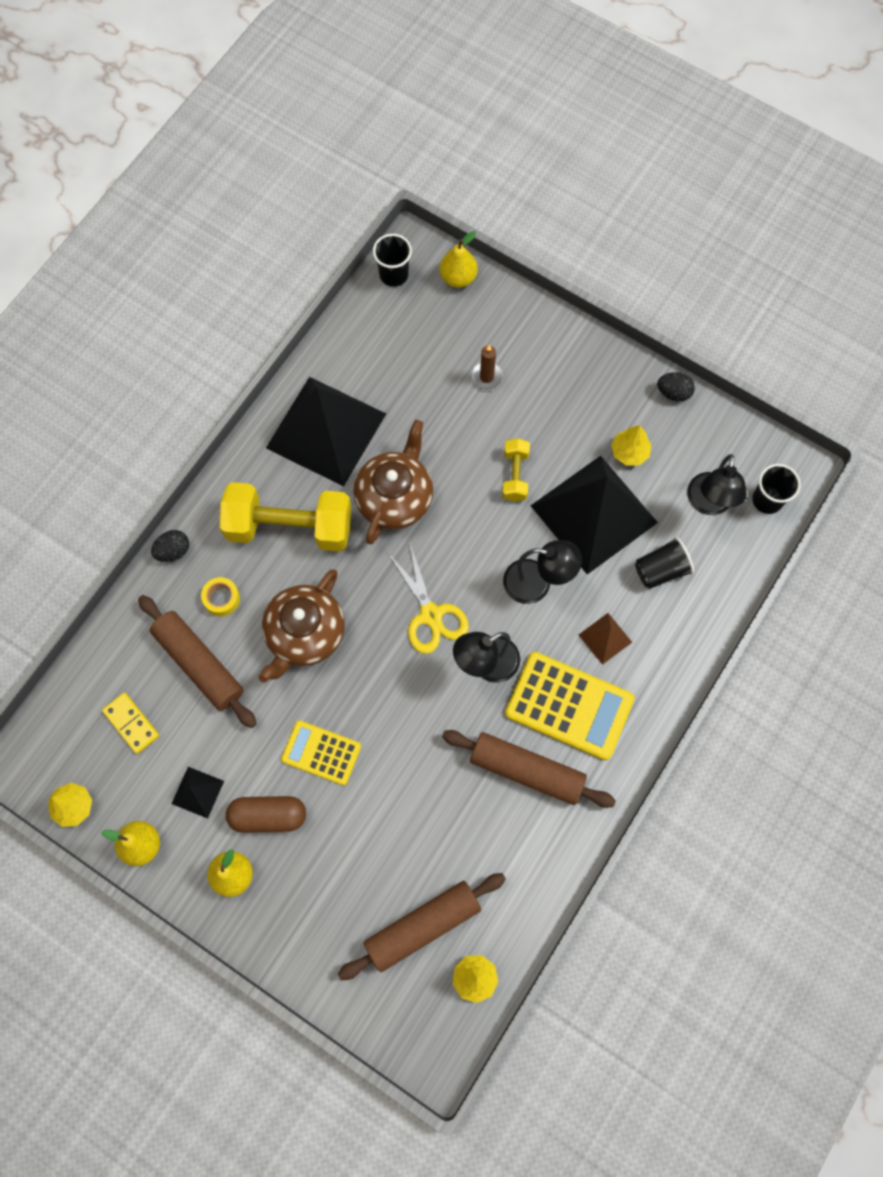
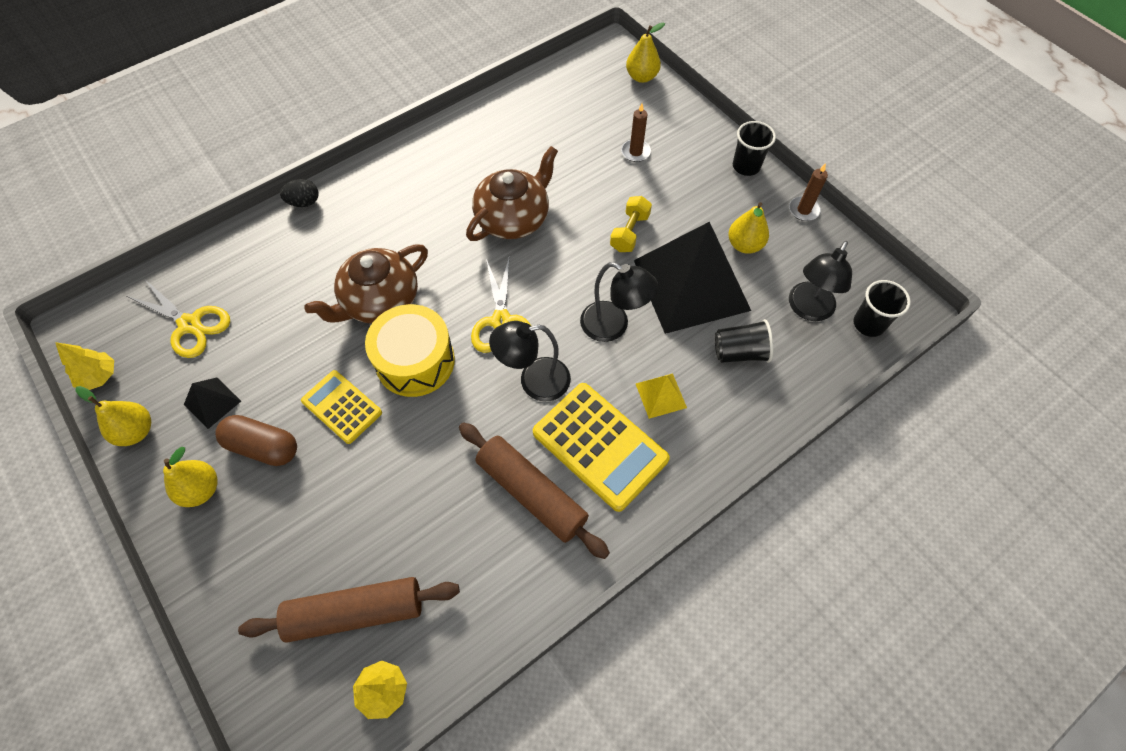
camera: 20 degrees right, 10 degrees down
yellow domino [102,693,159,754] -> yellow scissors [126,280,230,358]
brown rolling pin [138,595,257,728] -> none
yellow tape [201,577,240,616] -> none
yellow dumbbell [220,482,351,552] -> none
black pyramid [266,377,386,486] -> none
black cup [373,234,412,287] -> black cup moved to [733,121,776,176]
brown pyramid [579,613,632,665] -> yellow pyramid [636,373,687,419]
yellow tree [611,425,651,466] -> yellow pear [728,202,769,254]
black egg [657,372,695,402] -> brown candle [789,163,828,221]
none -> yellow drum [365,304,455,397]

